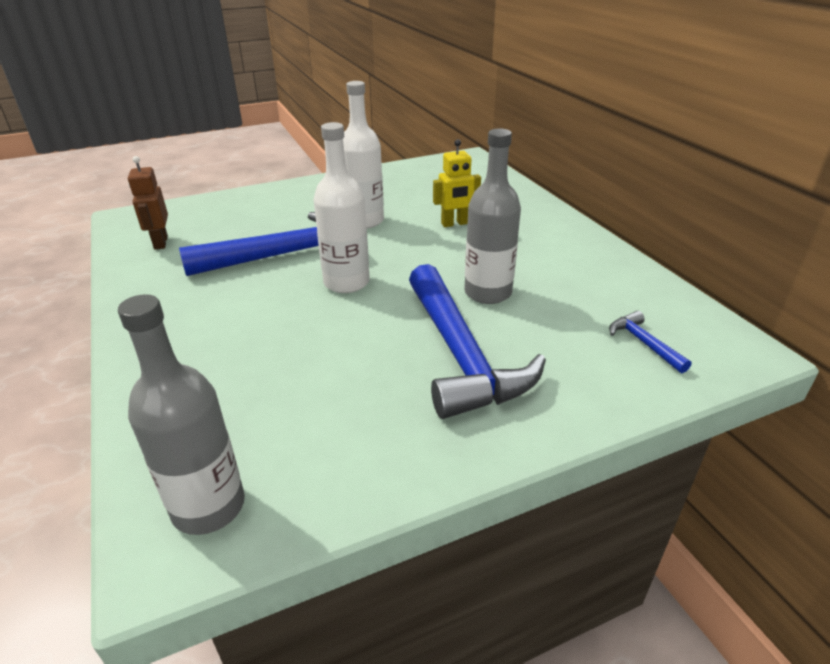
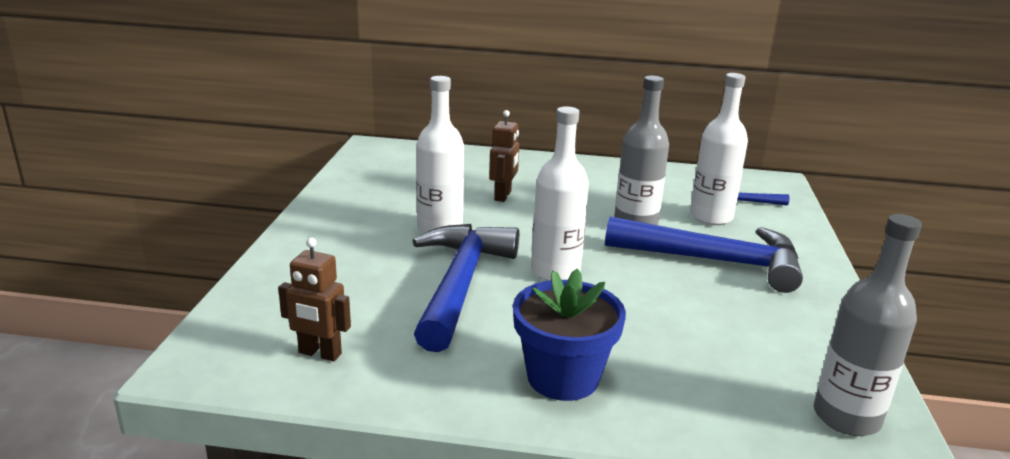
camera: 60 degrees left, 10 degrees down
yellow robot [433,139,481,227] -> brown robot [489,110,519,202]
none -> blue flower pot [513,269,626,401]
none -> white bottle [690,73,748,225]

